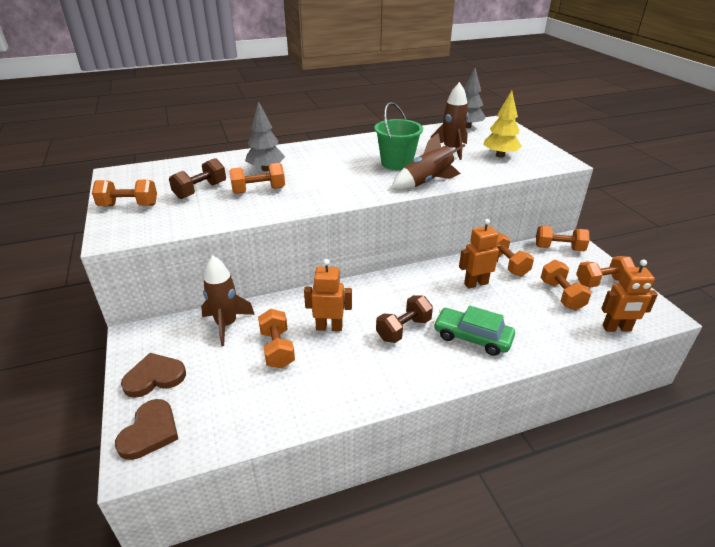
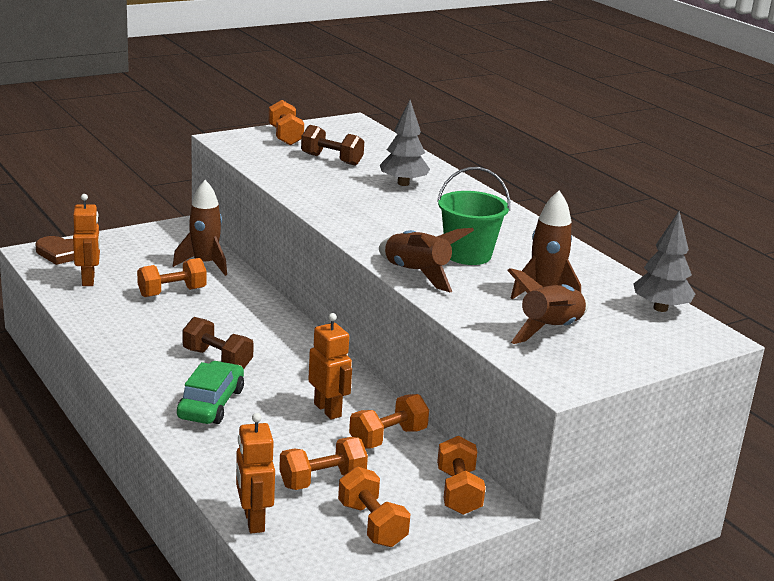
camera: 75 degrees right, 10 degrees down
brown heart [121,353,186,398] -> none
orange dumbbell [229,163,285,194] -> none
orange robot [304,259,352,331] -> orange robot moved to [73,194,100,286]
yellow tree [483,90,522,158] -> brown rocket [507,268,588,344]

